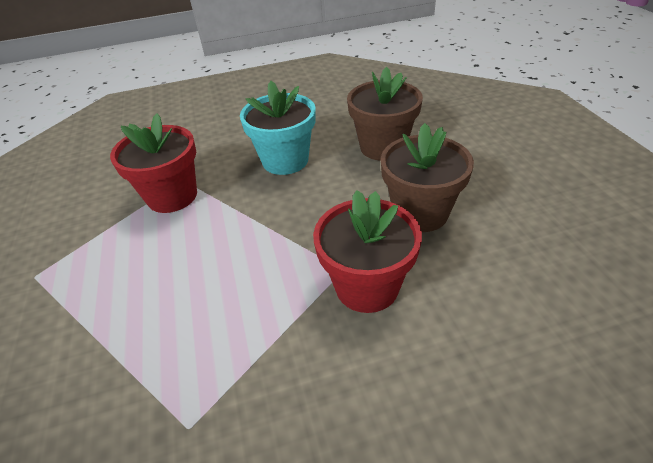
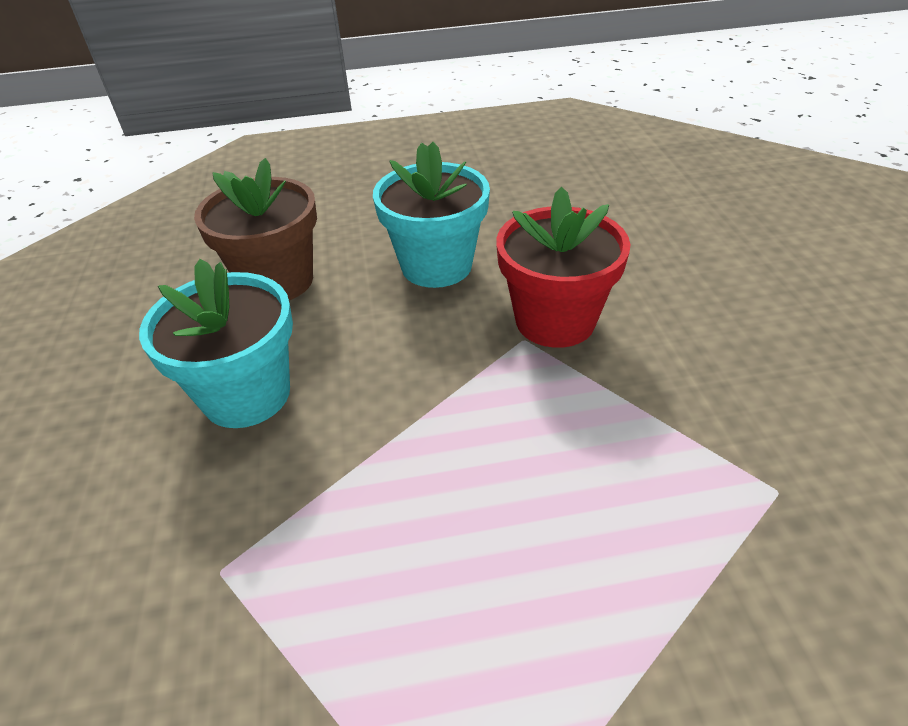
camera: 85 degrees left, 0 degrees up
red flower pot [110,113,197,213] -> none
brown flower pot [381,123,474,232] -> turquoise flower pot [373,142,490,288]

